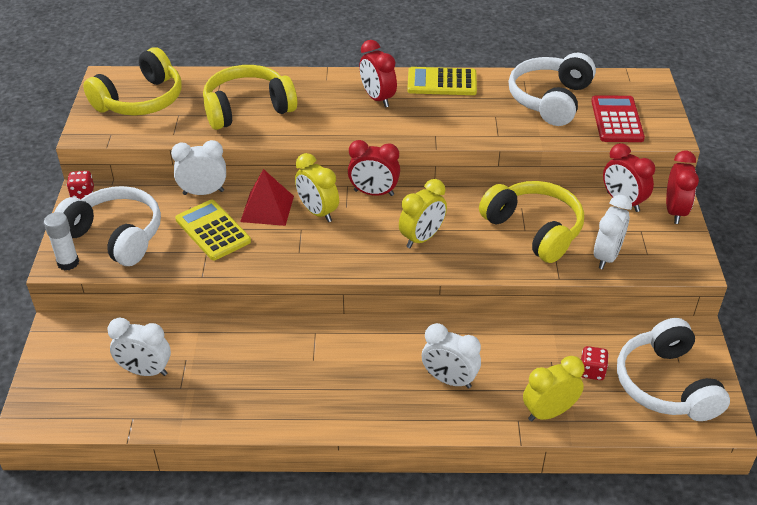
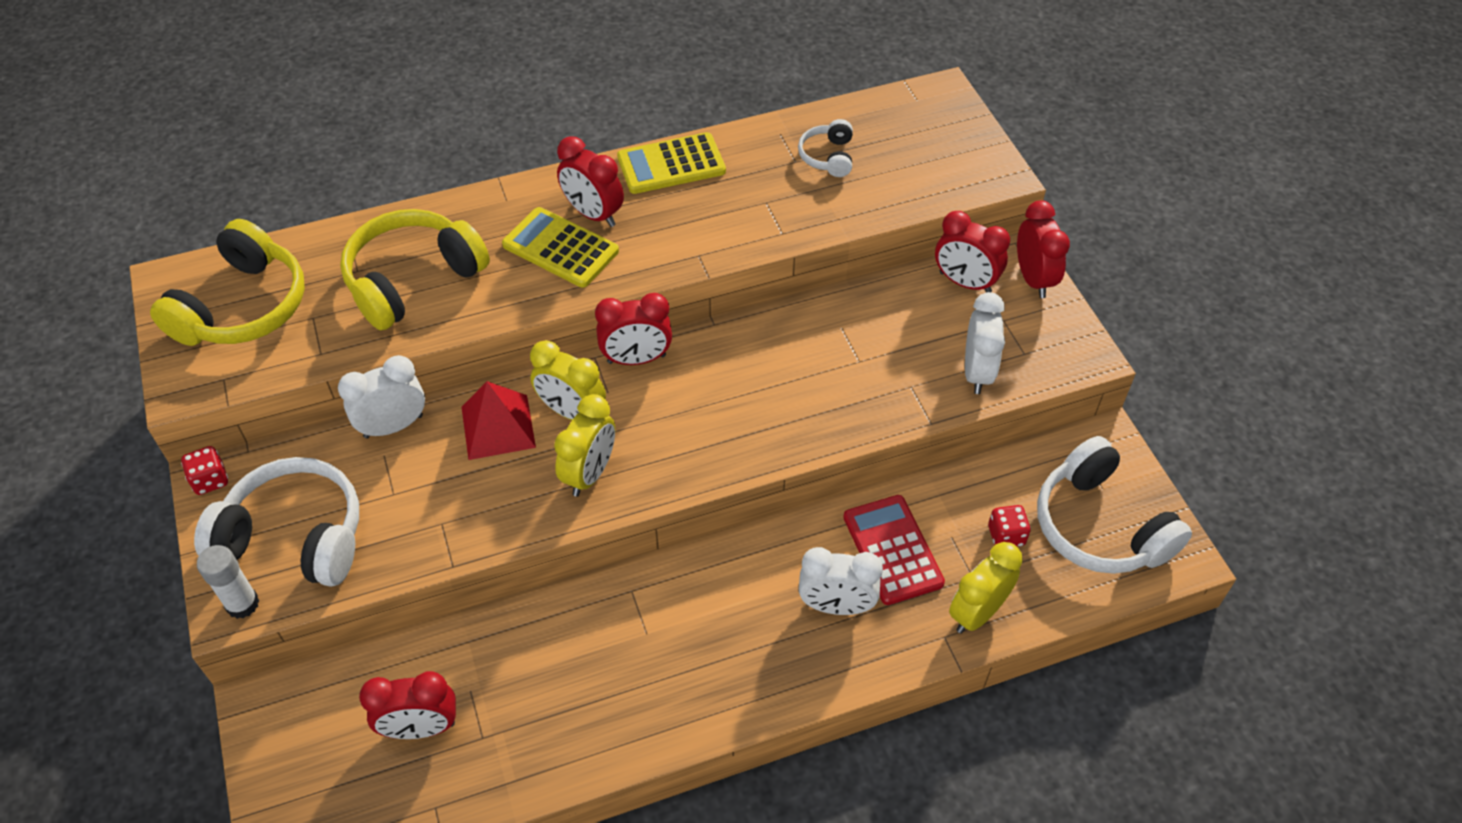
camera: 20 degrees left, 10 degrees up
white clock [107,318,171,376] -> red clock [359,671,456,739]
yellow calculator [175,200,251,260] -> yellow calculator moved to [502,207,619,288]
yellow clock [399,179,447,248] -> yellow clock moved to [554,394,615,497]
yellow headphones [479,181,584,263] -> none
white headphones [509,53,596,126] -> white headphones [798,119,853,177], size x0.50
red calculator [591,95,645,142] -> red calculator moved to [843,495,945,605]

